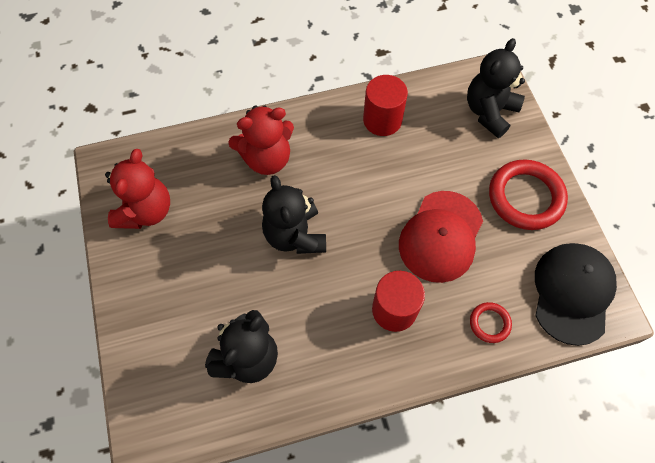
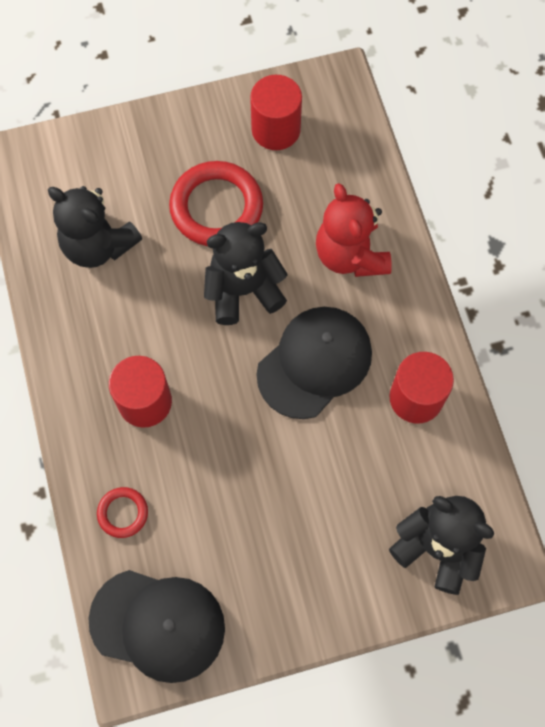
camera: 90 degrees right, 5 degrees up
red teddy bear [105,149,170,229] -> red cylinder [250,75,302,150]
red cap [399,191,483,283] -> none
red ring [489,159,568,230] -> red ring moved to [169,161,263,246]
none -> black cap [256,307,372,419]

